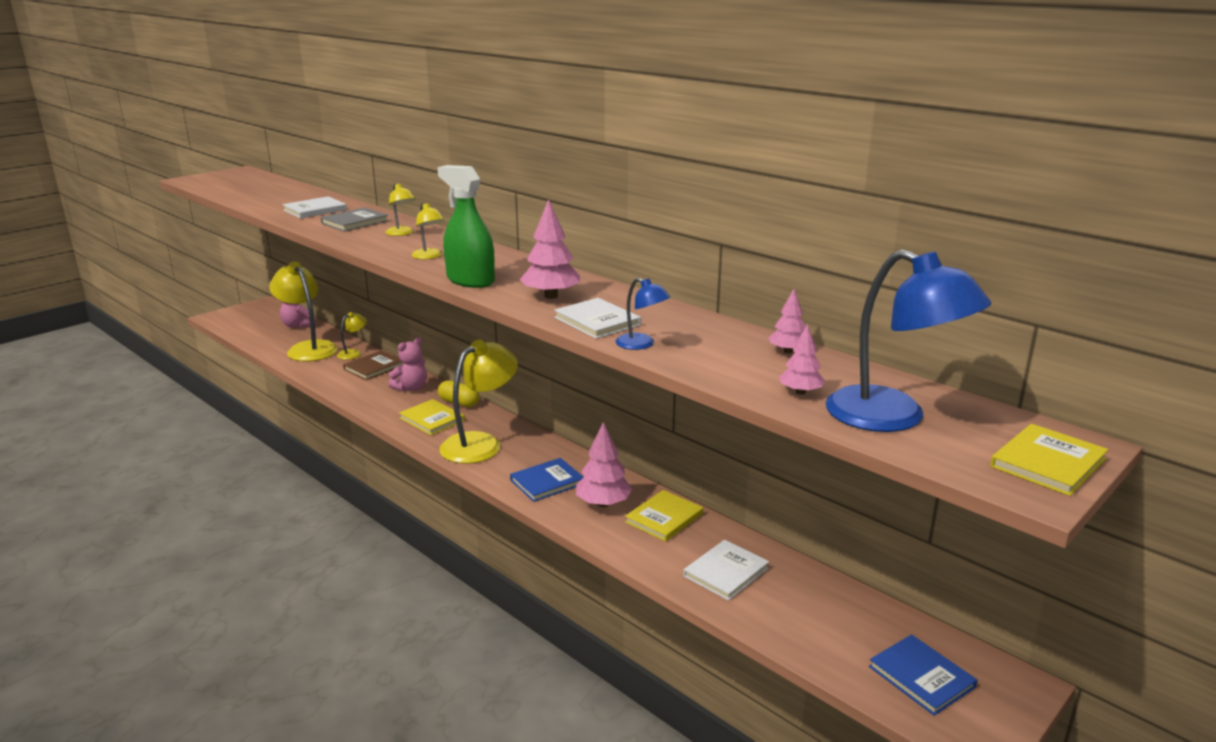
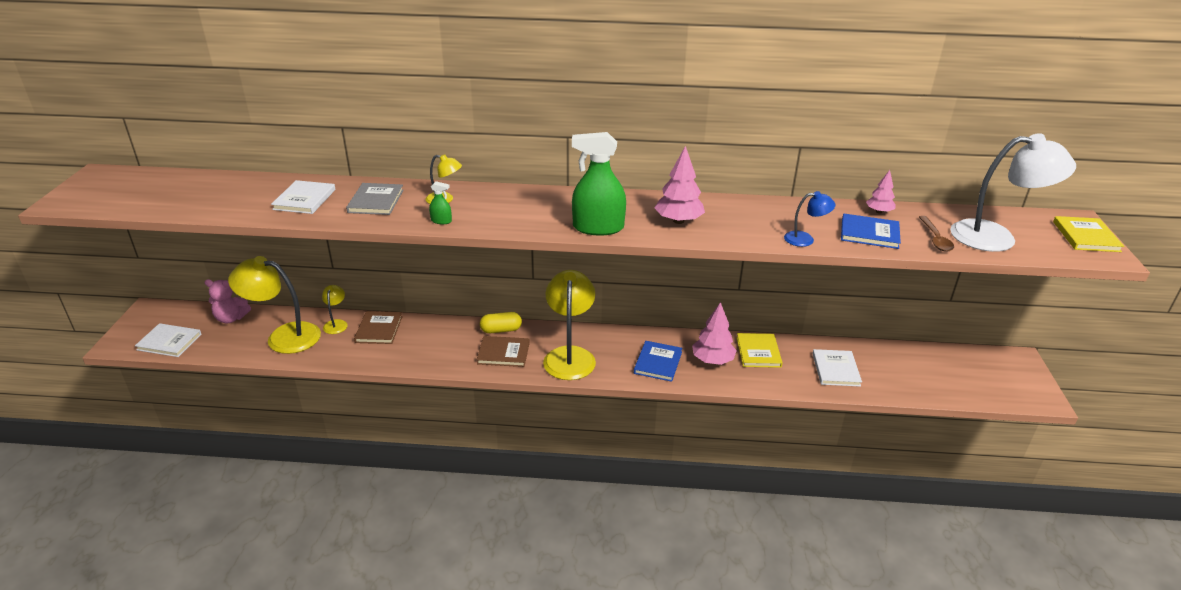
camera: 40 degrees left, 10 degrees up
pink teddy bear [388,337,427,392] -> none
yellow book [399,399,465,435] -> brown book [477,336,530,367]
yellow lamp [411,203,445,259] -> none
white book [554,298,641,339] -> white book moved to [135,323,201,357]
pink tree [779,324,825,395] -> brown spoon [919,216,954,252]
blue lamp [826,250,992,432] -> white lamp [950,133,1076,252]
blue book [869,635,978,716] -> blue book moved to [841,214,901,249]
none -> green spray bottle [429,181,452,224]

